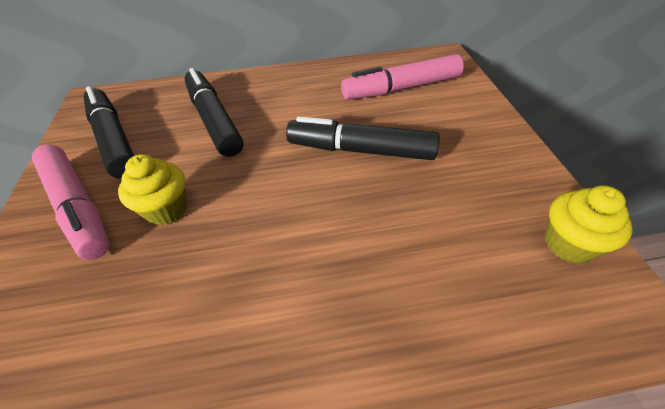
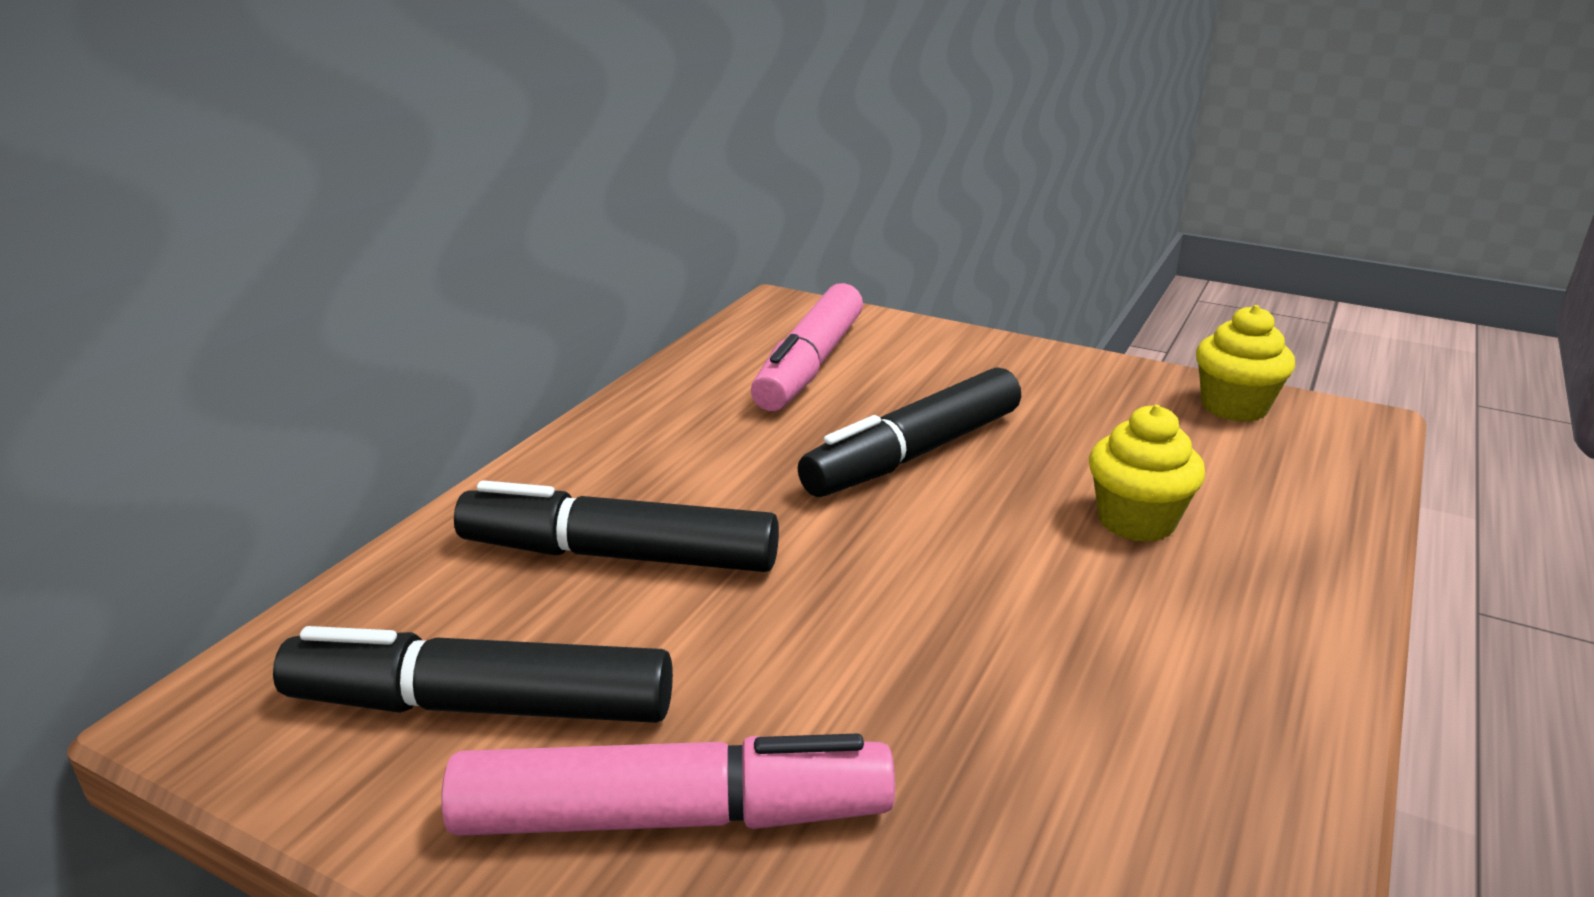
camera: 55 degrees left, 20 degrees down
yellow cupcake [118,154,187,225] -> yellow cupcake moved to [1089,405,1205,542]

